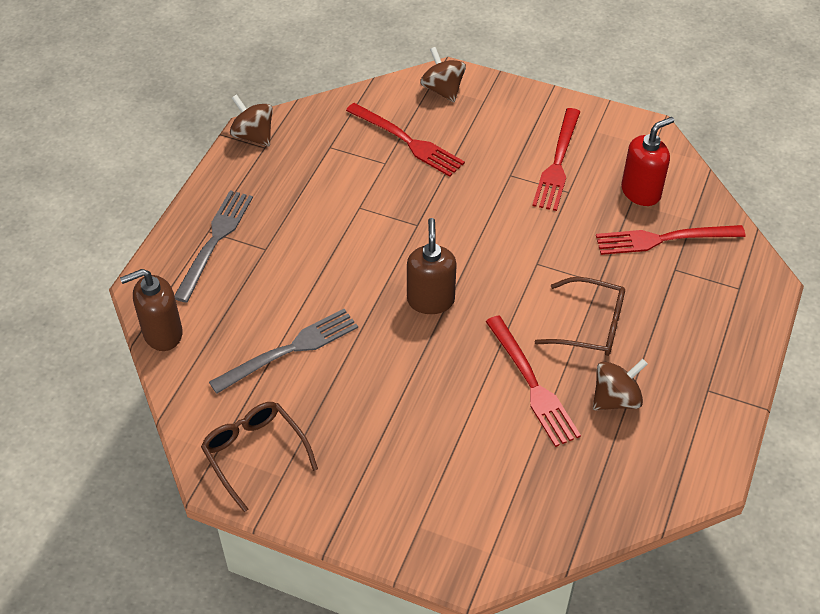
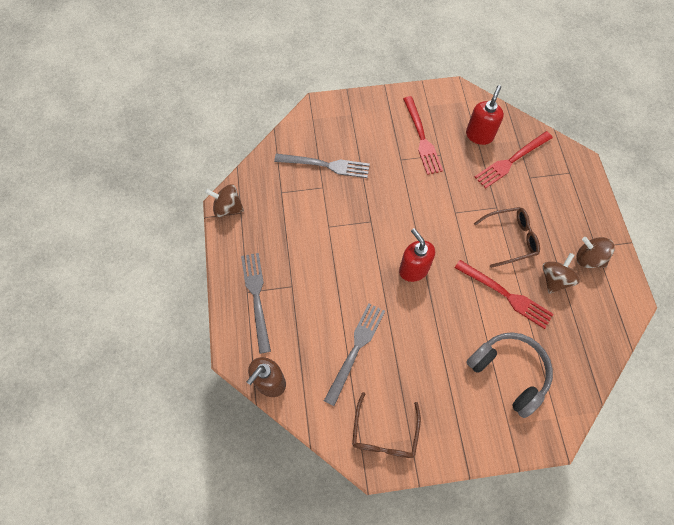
camera: 30 degrees left, 15 degrees up
brown glasses [201,402,318,512] -> brown glasses turned 105 degrees counterclockwise [352,392,421,458]
red fork [346,103,465,177] -> grey fork [274,154,370,178]
brown soap dispenser [407,218,457,314] -> red soap dispenser [399,228,435,282]
brown spinning top [420,47,466,102] -> brown spinning top moved to [576,237,614,268]
none -> grey headphones [466,332,553,418]

